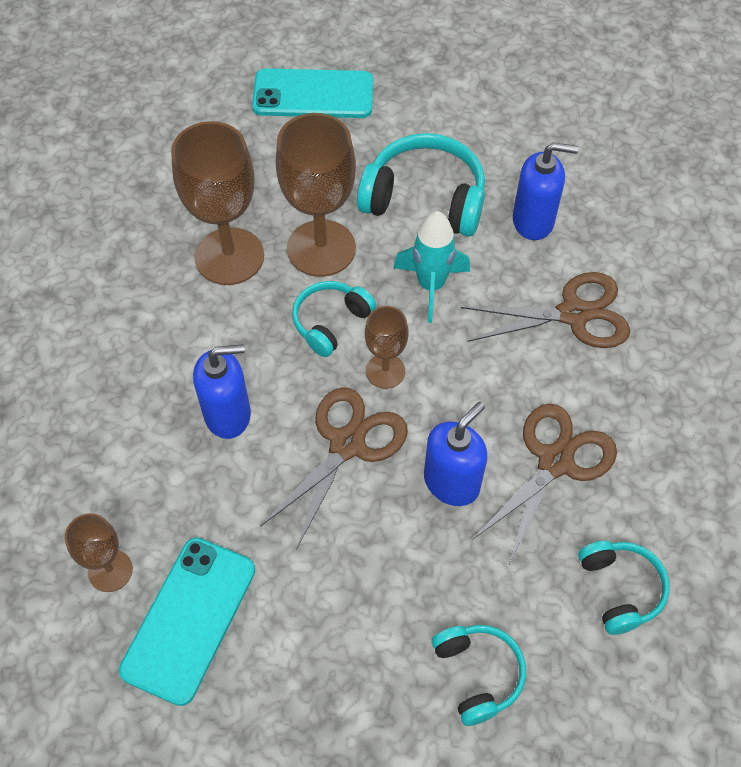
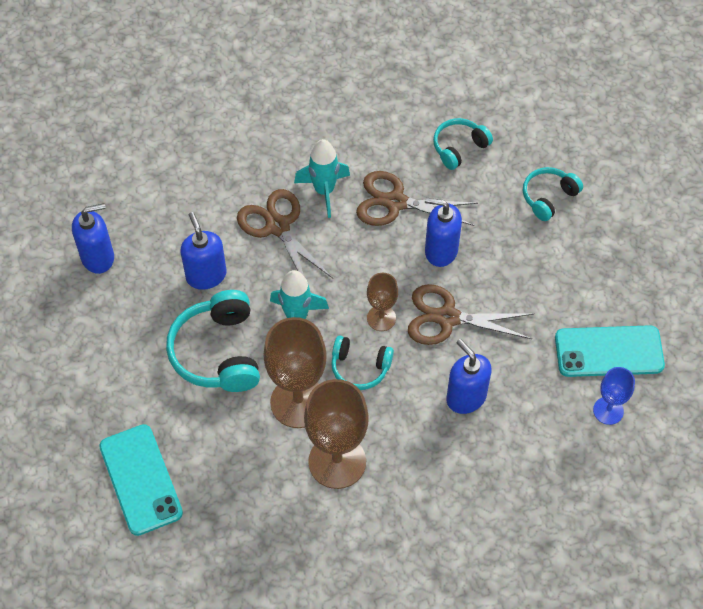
camera: 115 degrees left, 0 degrees up
brown goblet [65,513,133,592] -> blue goblet [593,367,635,425]
none -> blue soap dispenser [72,203,114,274]
none -> turquoise rocket [294,139,350,218]

